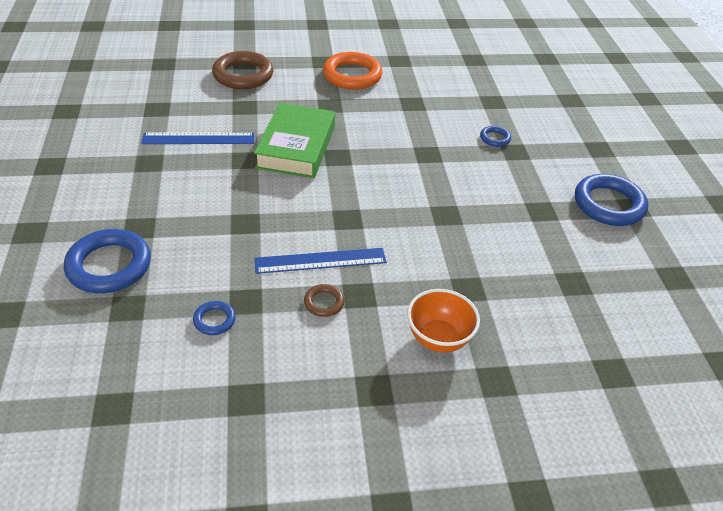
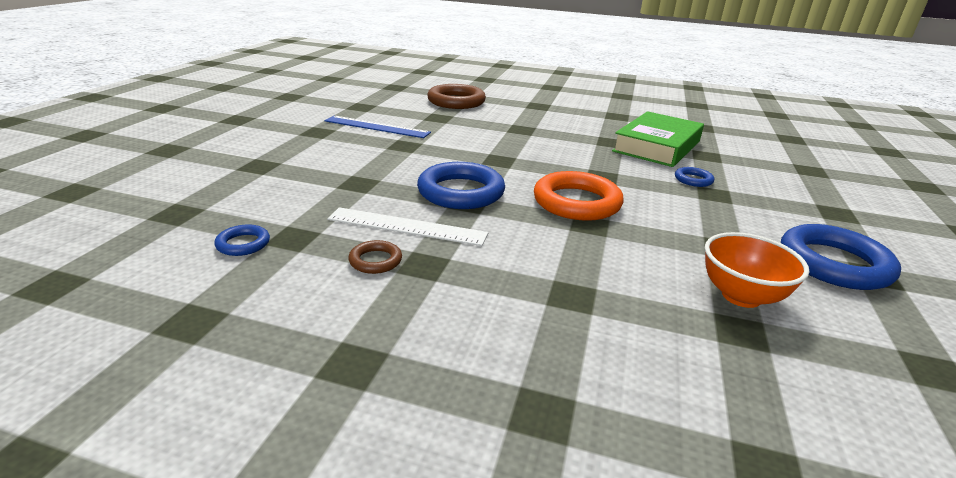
camera: 25 degrees right, 15 degrees down
blue ring [64,229,151,293] -> blue ring moved to [417,162,505,209]
green book [254,103,335,178] -> green book moved to [612,111,704,167]
blue ruler [254,248,387,274] -> white ruler [327,207,488,246]
orange ring [323,52,382,90] -> orange ring moved to [534,171,624,221]
orange bowl [407,289,480,353] -> orange bowl moved to [705,232,809,308]

